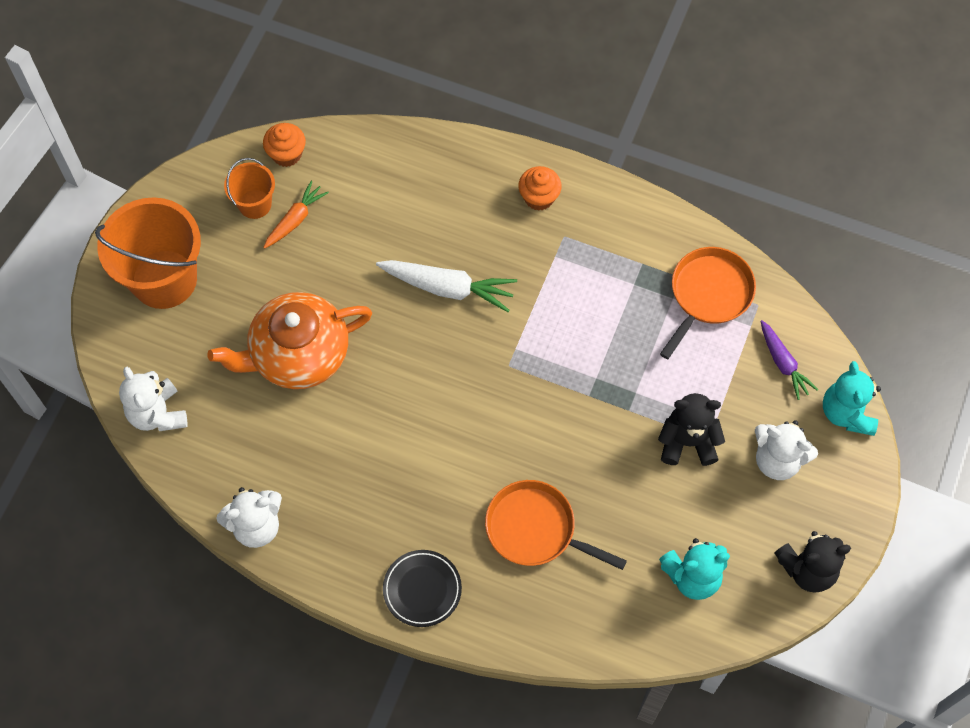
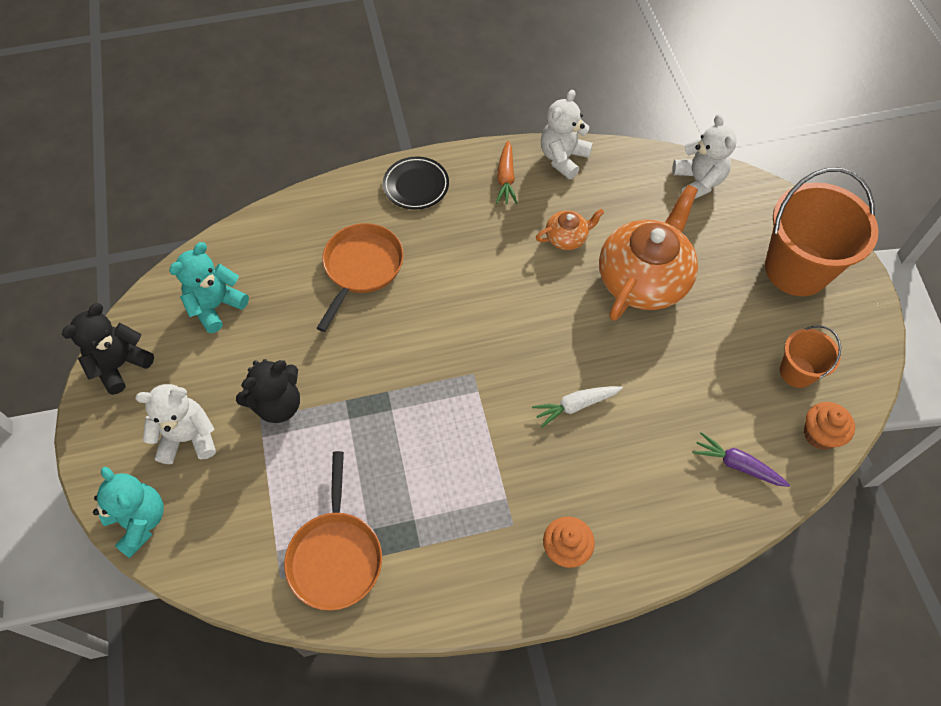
camera: 145 degrees right, 5 degrees down
white teddy bear [119,367,188,431] -> white teddy bear turned 45 degrees clockwise [672,114,737,199]
orange carrot [263,181,329,249] -> orange carrot moved to [496,140,518,204]
white carrot [376,260,517,312] -> white carrot [532,386,623,428], size x0.63
orange pan [485,480,627,570] -> orange pan turned 60 degrees counterclockwise [317,223,404,332]
purple carrot [761,320,818,400] -> purple carrot moved to [693,432,790,487]
none -> orange teapot [536,209,604,250]

